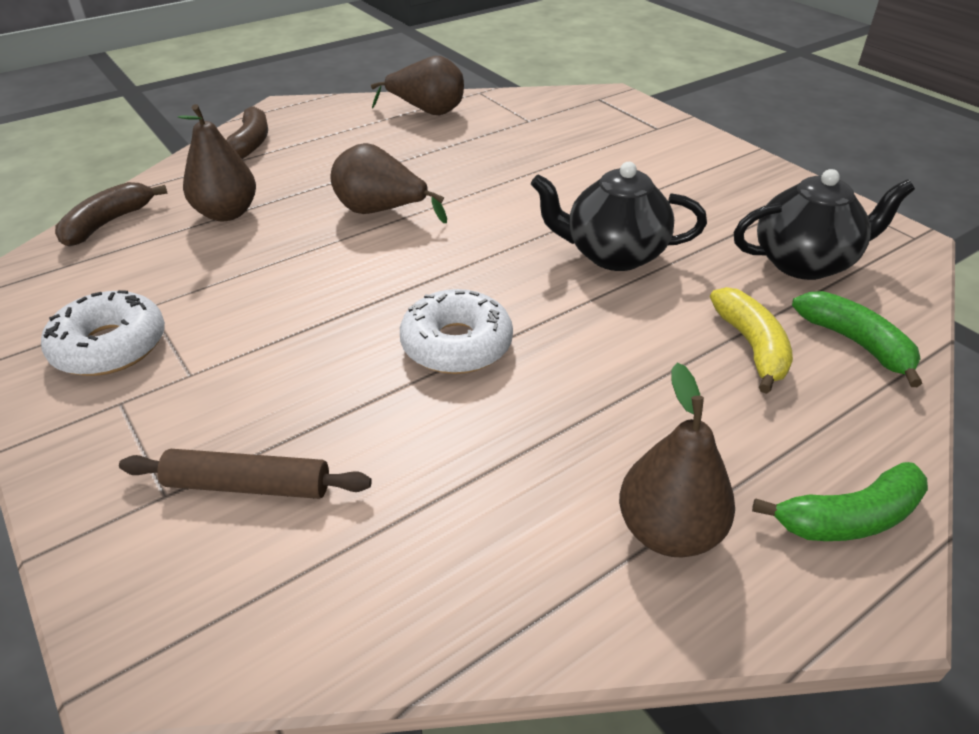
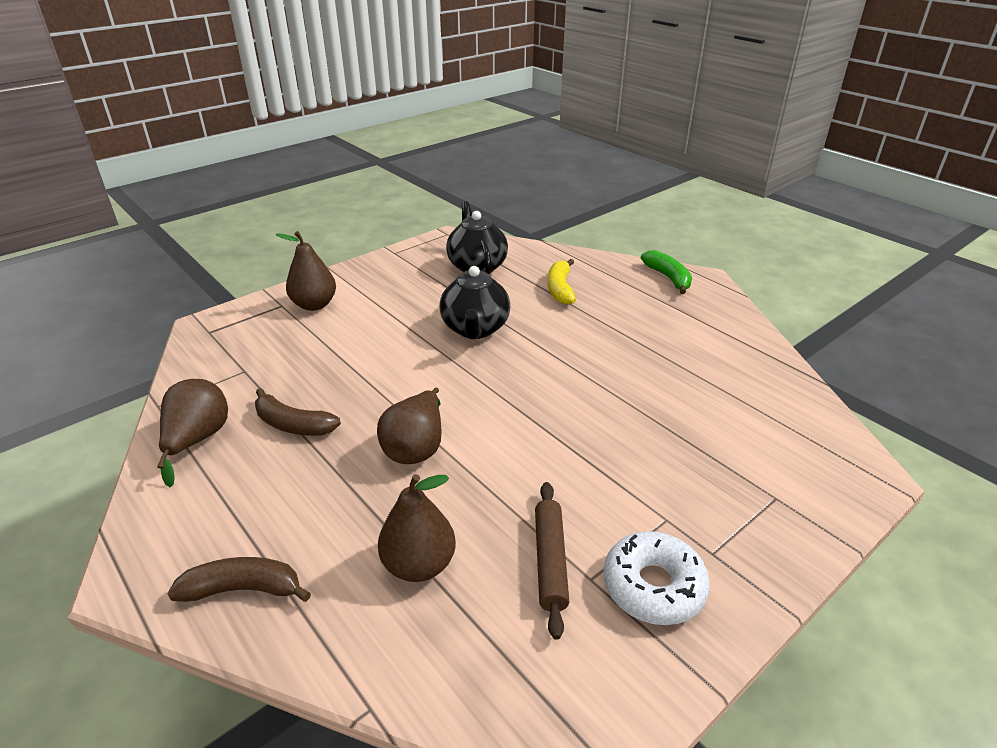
camera: 95 degrees left, 5 degrees down
brown banana [55,182,168,247] -> brown banana moved to [255,388,341,436]
brown rolling pin [119,449,372,499] -> brown rolling pin moved to [535,482,569,640]
white donut [400,289,513,374] -> none
brown pear [619,363,735,557] -> brown pear moved to [275,231,336,311]
yellow banana [710,287,793,394] -> yellow banana turned 75 degrees counterclockwise [548,259,576,305]
green banana [792,291,922,387] -> none

